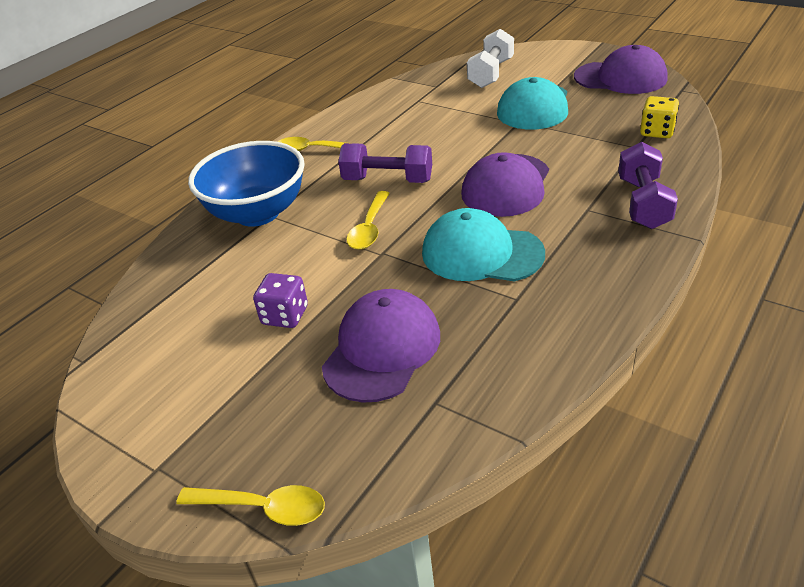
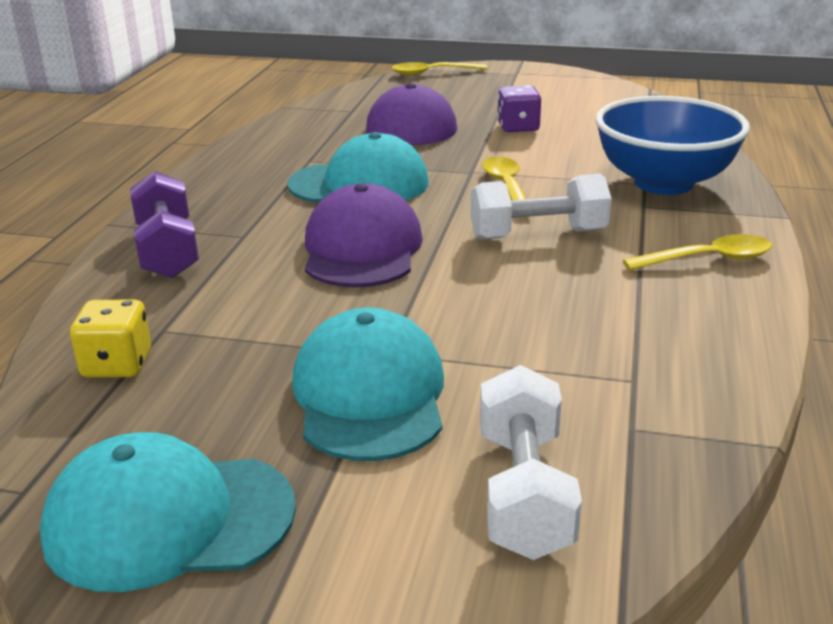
camera: 155 degrees right, 10 degrees down
purple dumbbell [338,143,432,183] -> white dumbbell [470,174,612,240]
purple cap [574,45,668,94] -> turquoise cap [40,432,296,592]

